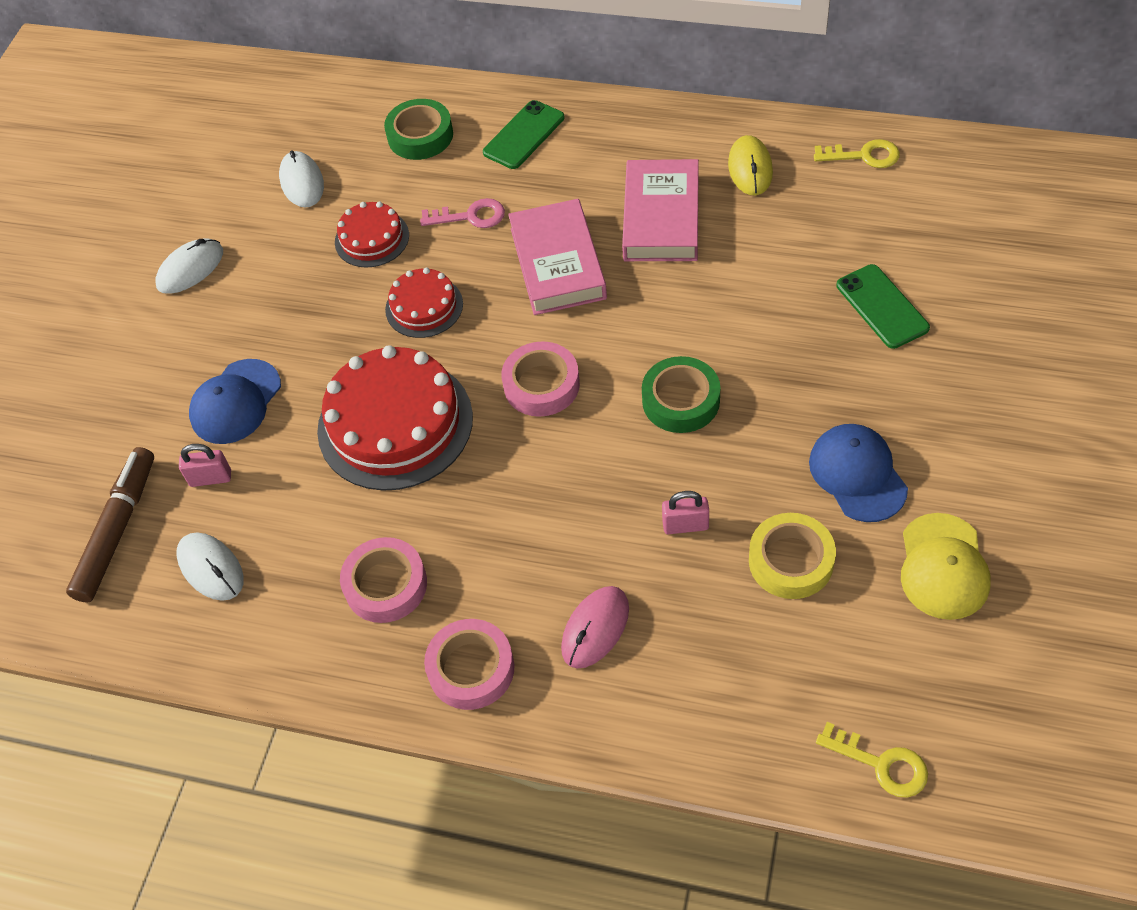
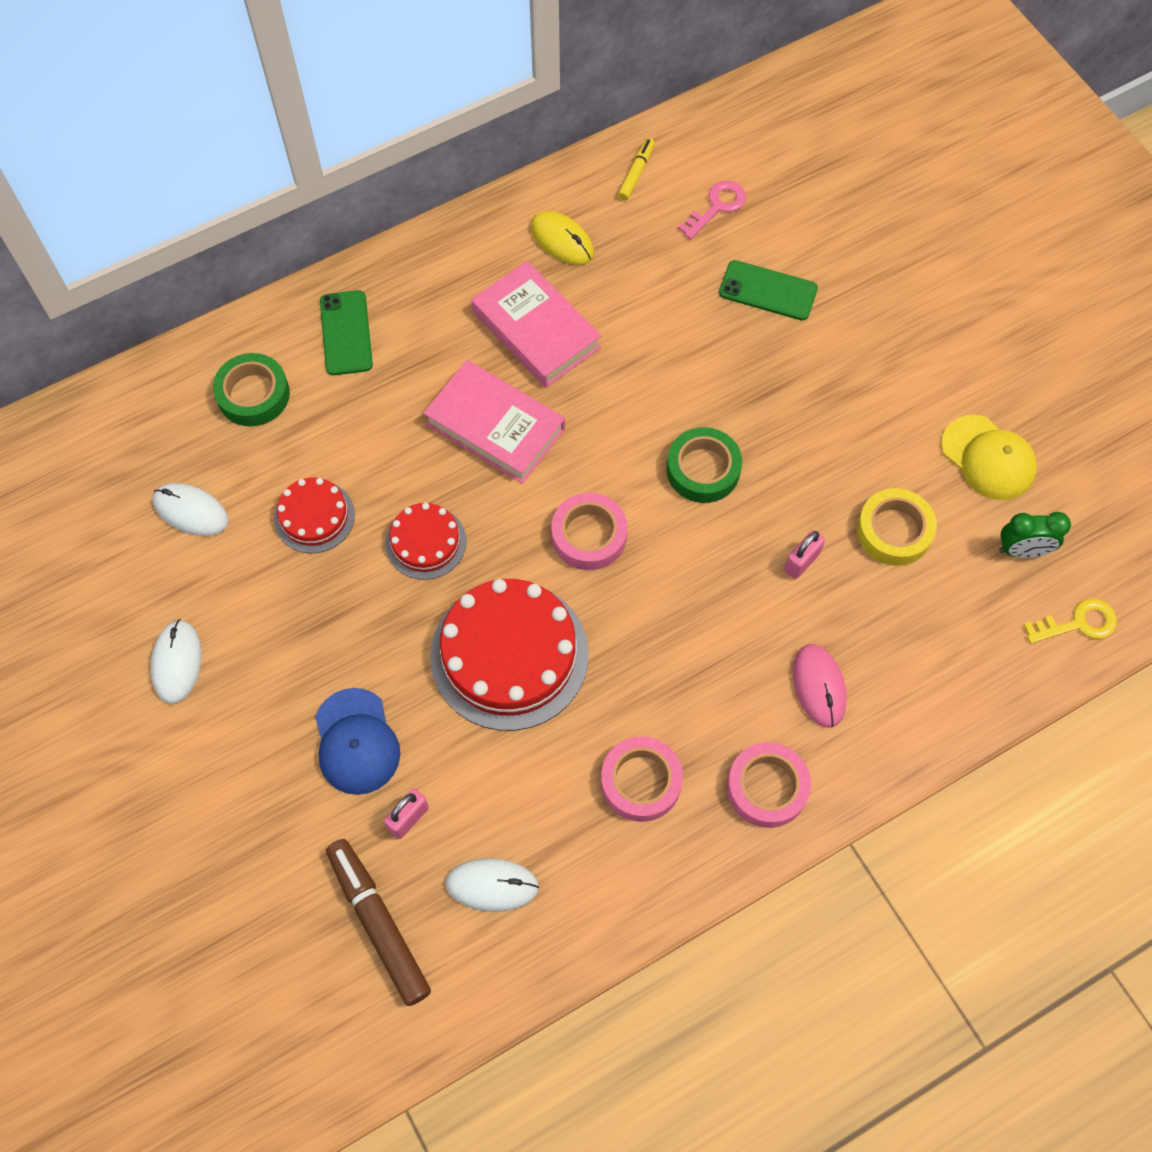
camera: 50 degrees left, 10 degrees up
pink key [420,198,505,228] -> pink key moved to [678,181,746,239]
blue cap [809,424,908,522] -> none
yellow key [814,139,900,168] -> yellow marker [618,138,655,200]
none -> green clock [999,512,1071,558]

